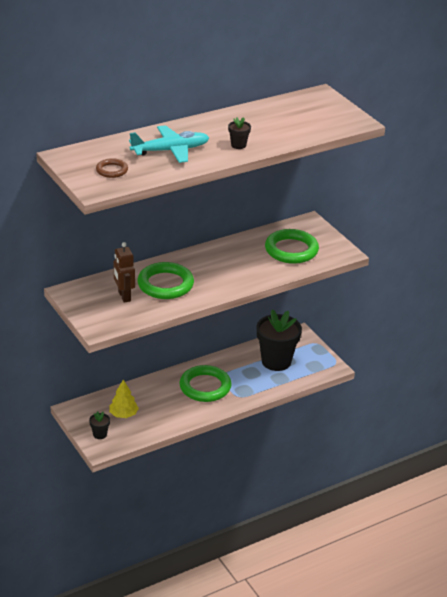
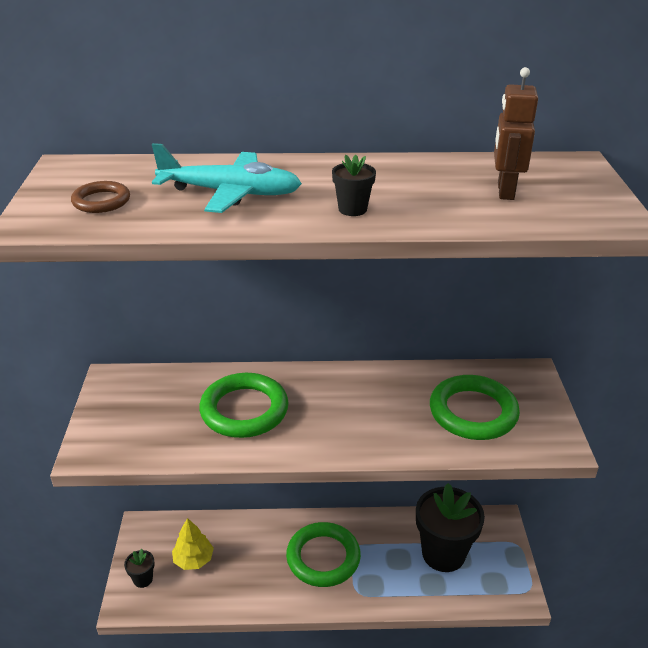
camera: 30 degrees right, 0 degrees up
brown robot [114,242,135,303] -> brown robot moved to [494,67,538,200]

